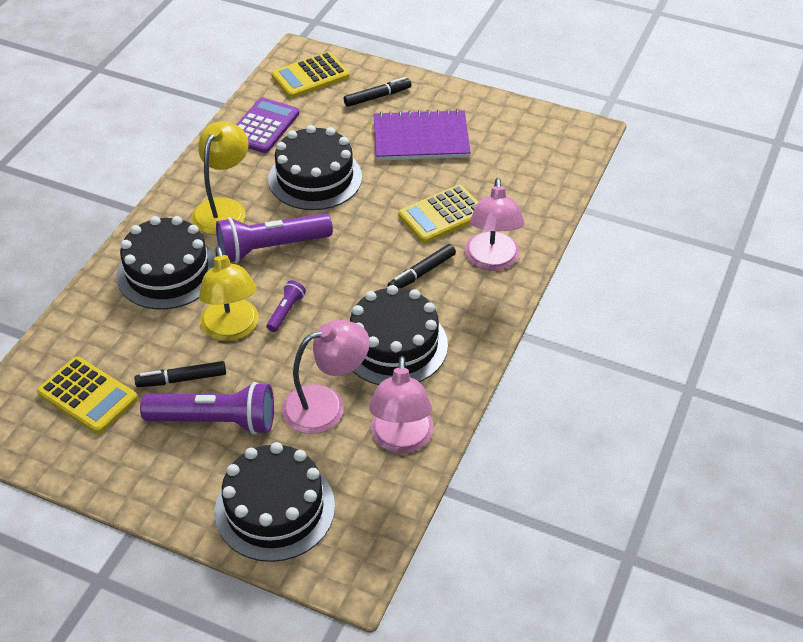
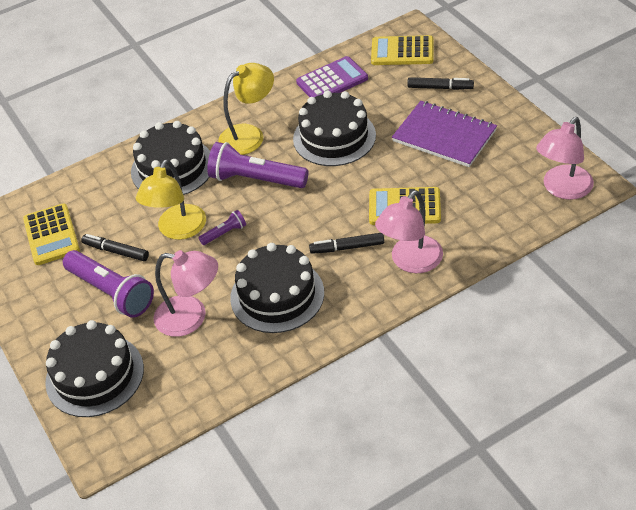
camera: 40 degrees right, 0 degrees up
pink lamp [369,356,434,453] -> pink lamp moved to [536,117,594,200]

